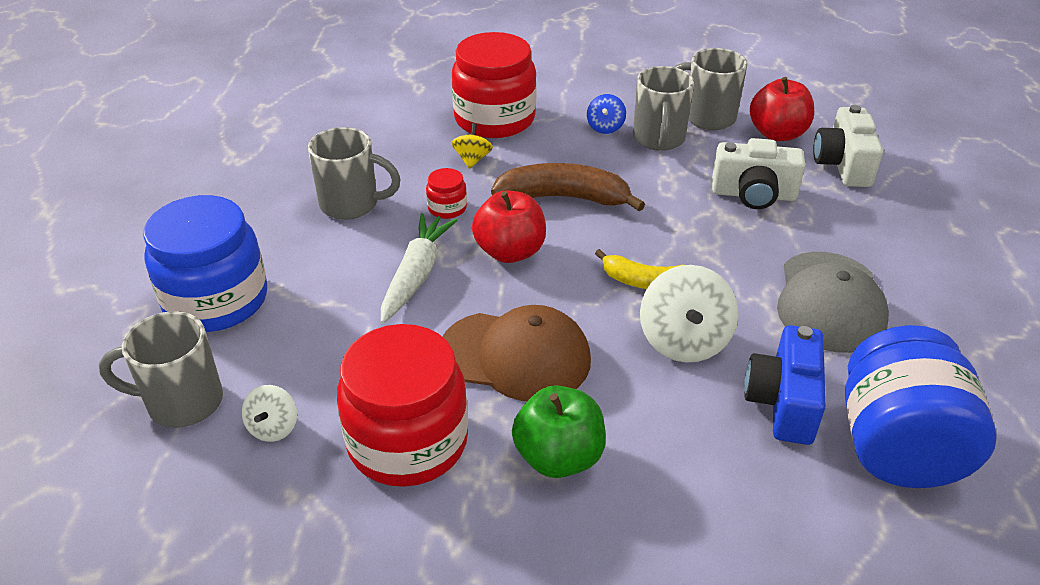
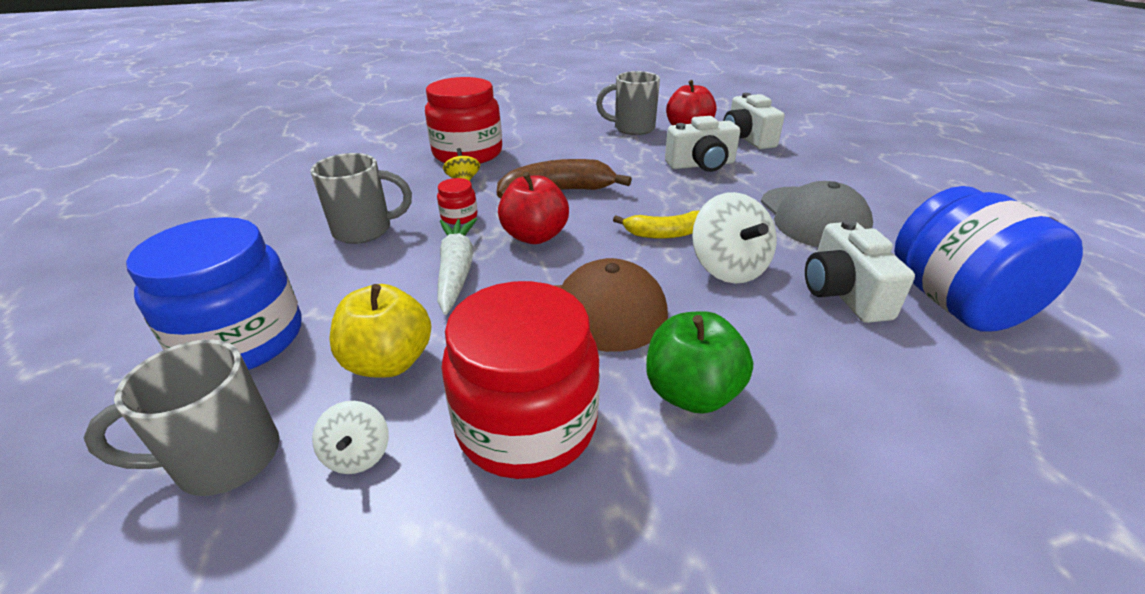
camera: 20 degrees left, 5 degrees down
blue spinning top [587,94,626,134] -> none
grey mug [633,66,694,151] -> none
blue camera [744,325,826,445] -> white camera [805,219,915,323]
none -> yellow apple [329,284,431,378]

